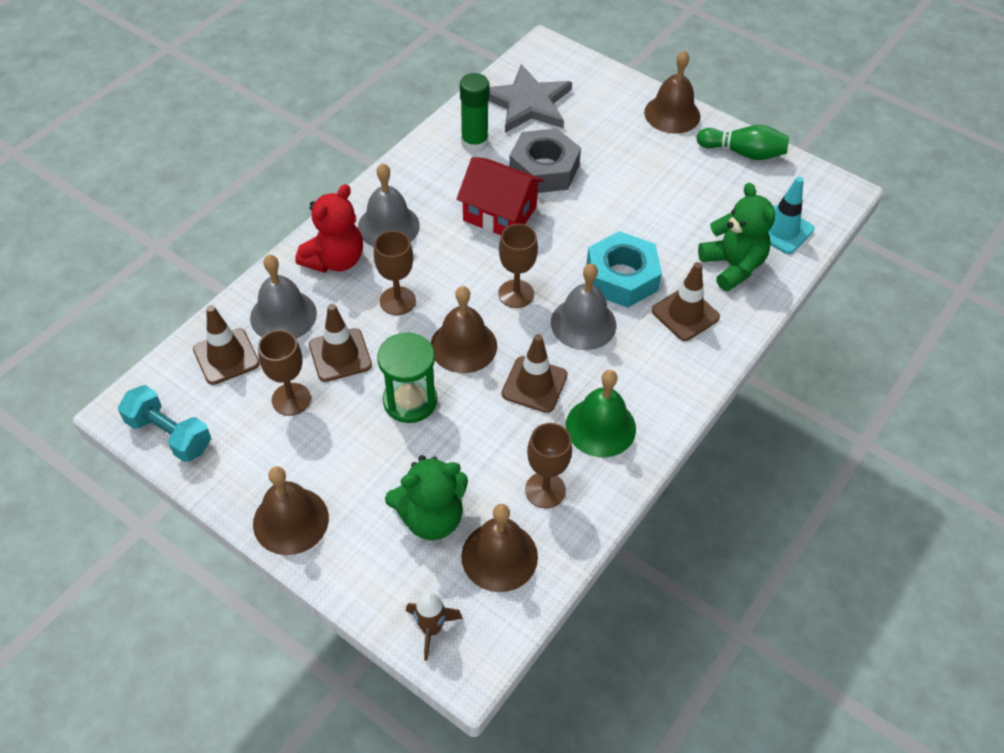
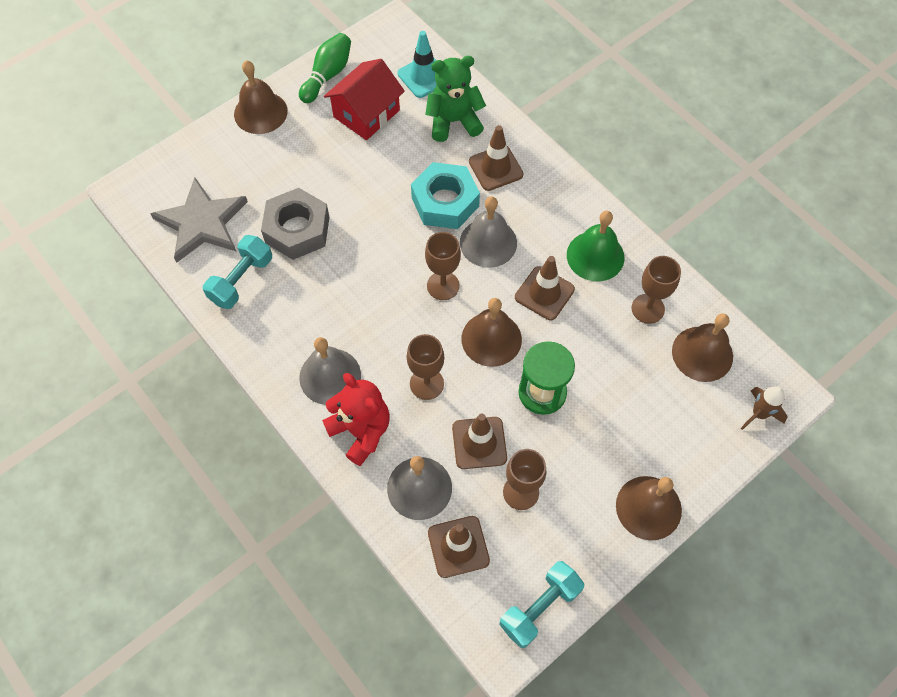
camera: 75 degrees left, 10 degrees up
green teddy bear [385,455,468,540] -> none
red house [456,157,544,235] -> red house moved to [324,59,405,140]
green glue stick [460,73,490,153] -> turquoise dumbbell [203,235,272,309]

